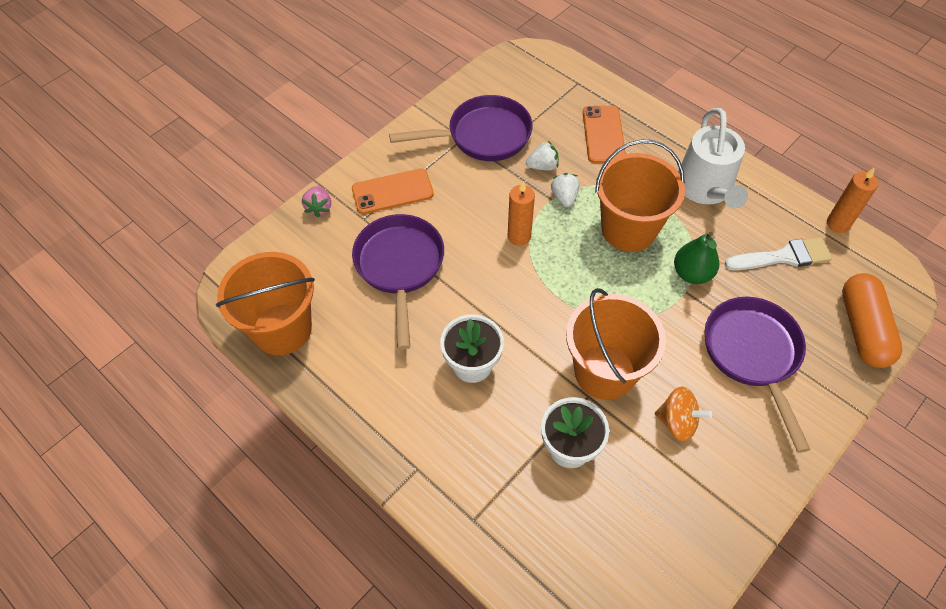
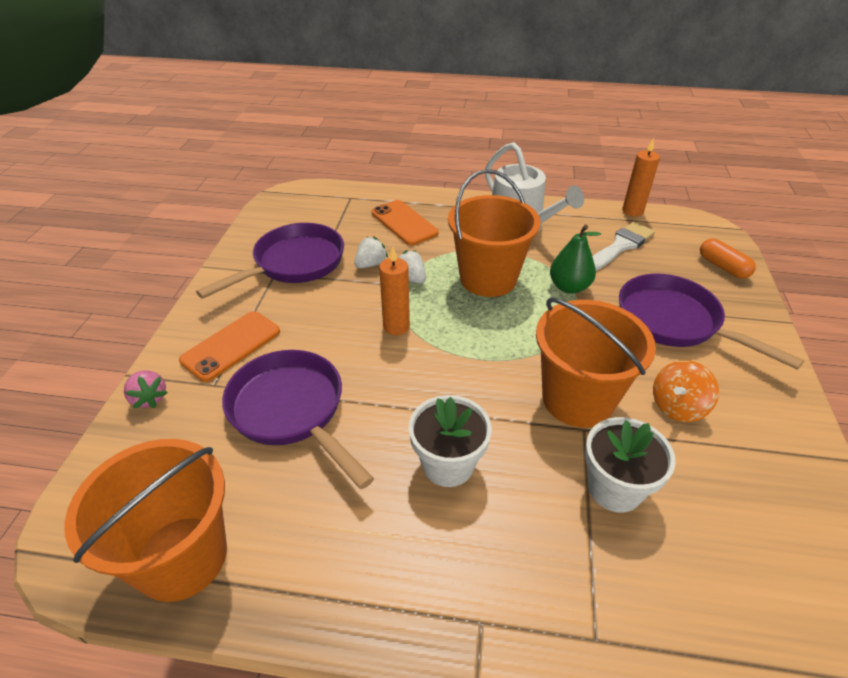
camera: 35 degrees left, 15 degrees down
orange spinning top [655,386,712,441] -> orange spinning top turned 150 degrees clockwise [653,360,719,422]
orange capsule [842,273,902,368] -> orange capsule [700,239,756,279], size x0.61

